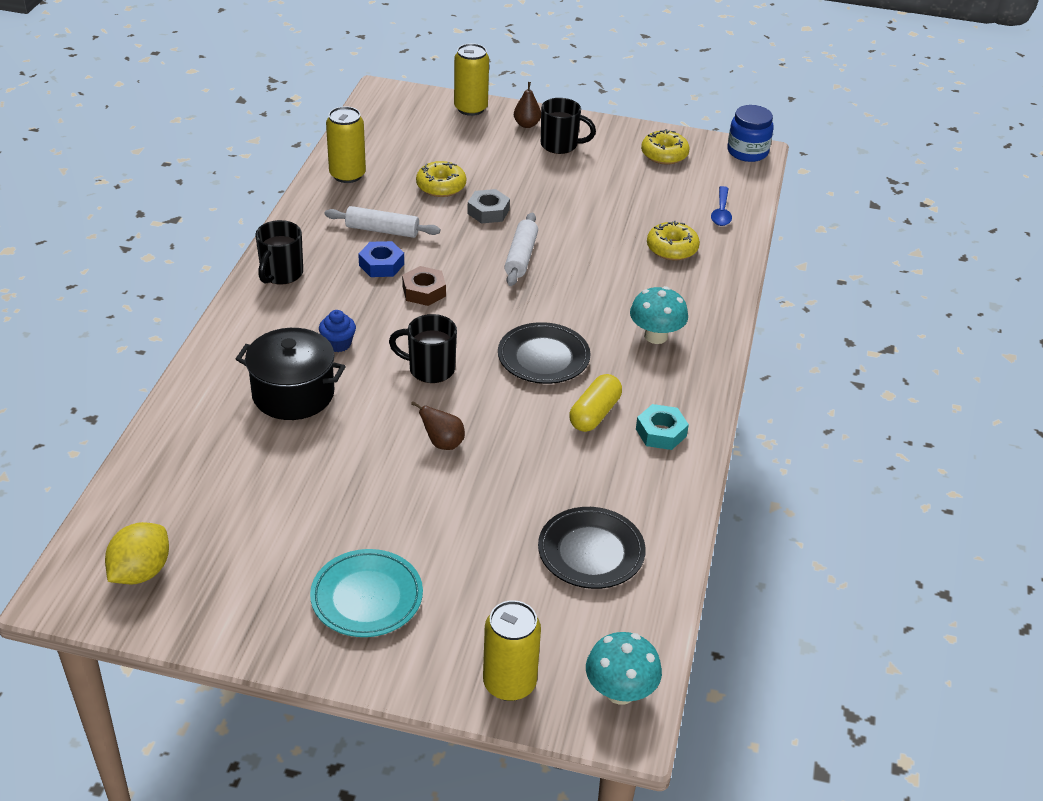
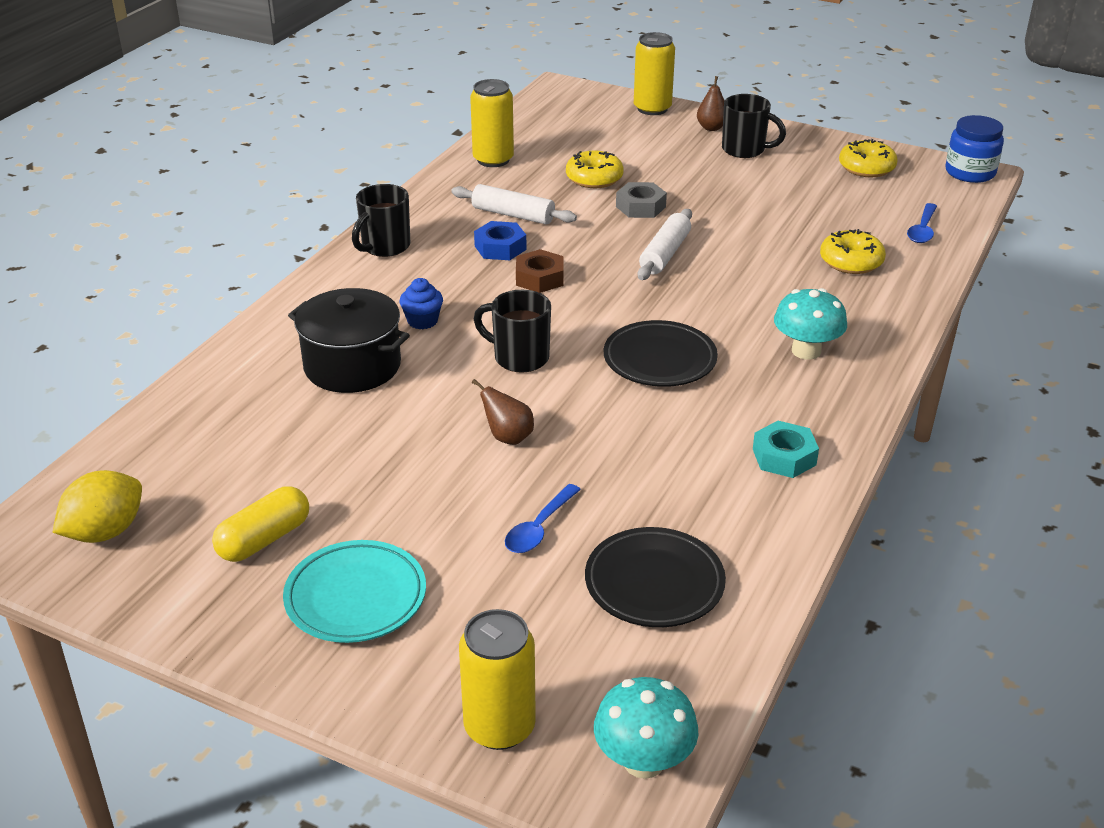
camera: 15 degrees right, 5 degrees down
yellow capsule [569,374,622,432] -> yellow capsule moved to [212,486,309,562]
none -> blue spoon [505,484,581,553]

